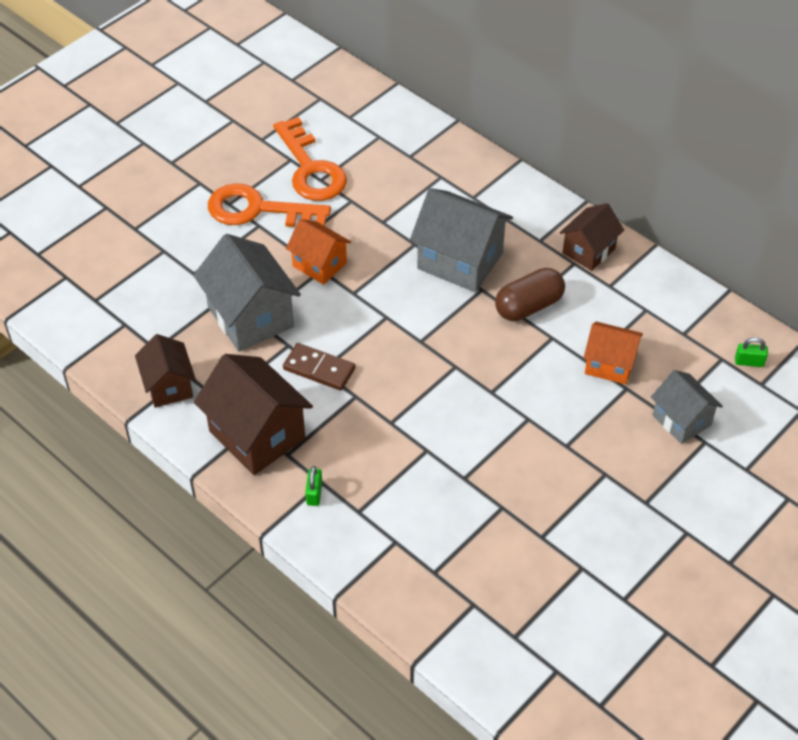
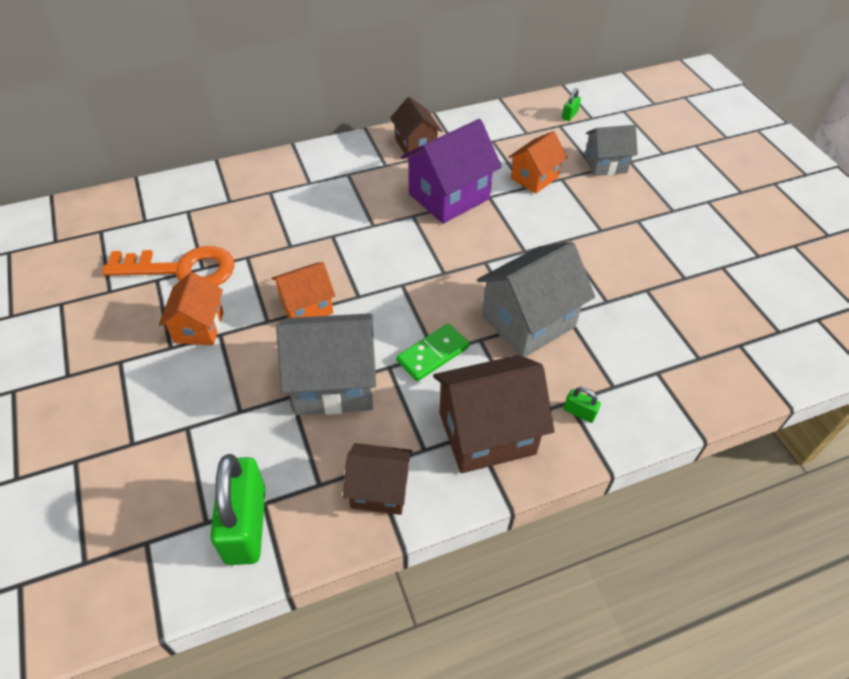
camera: 65 degrees left, 0 degrees up
orange key [208,183,331,227] -> orange house [159,272,223,345]
brown domino [283,343,355,391] -> green domino [396,323,469,381]
grey house [410,188,513,292] -> grey house moved to [477,242,595,357]
brown capsule [495,268,565,321] -> purple house [401,119,502,224]
none -> green padlock [210,454,266,565]

